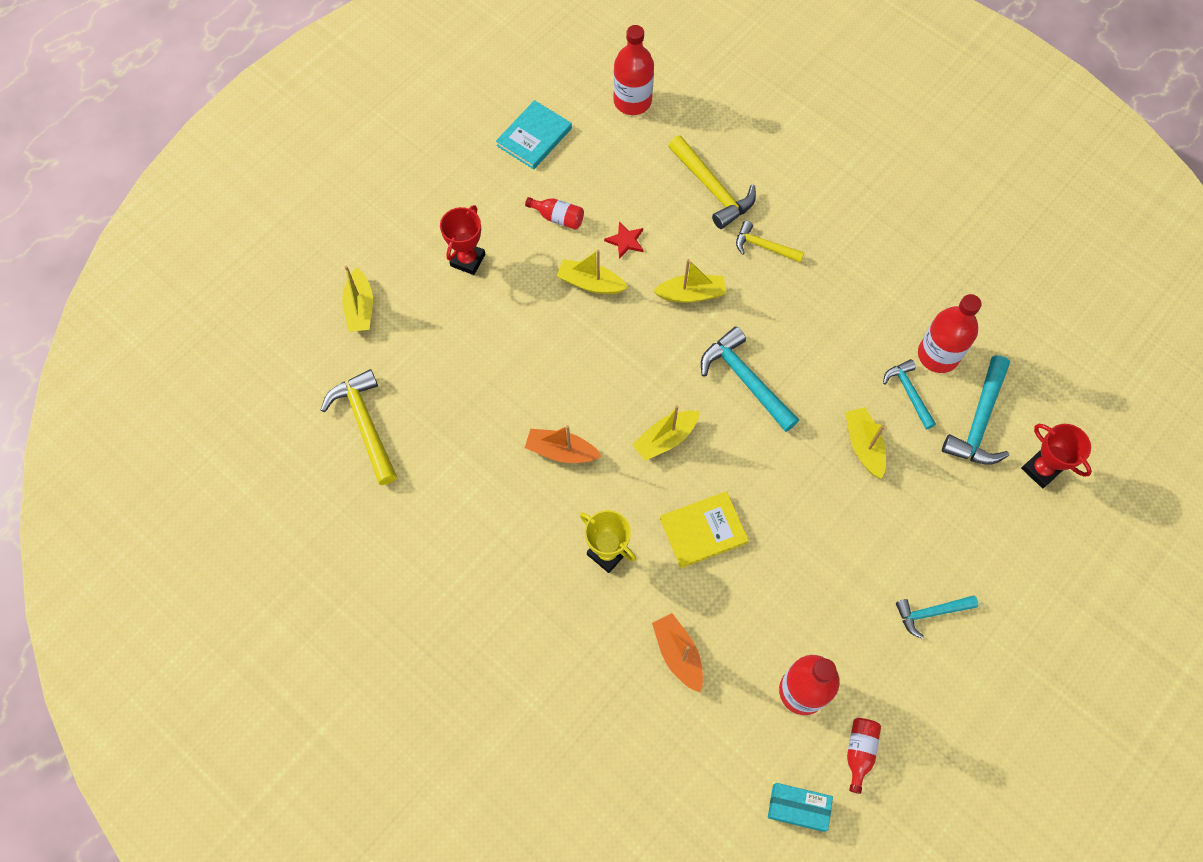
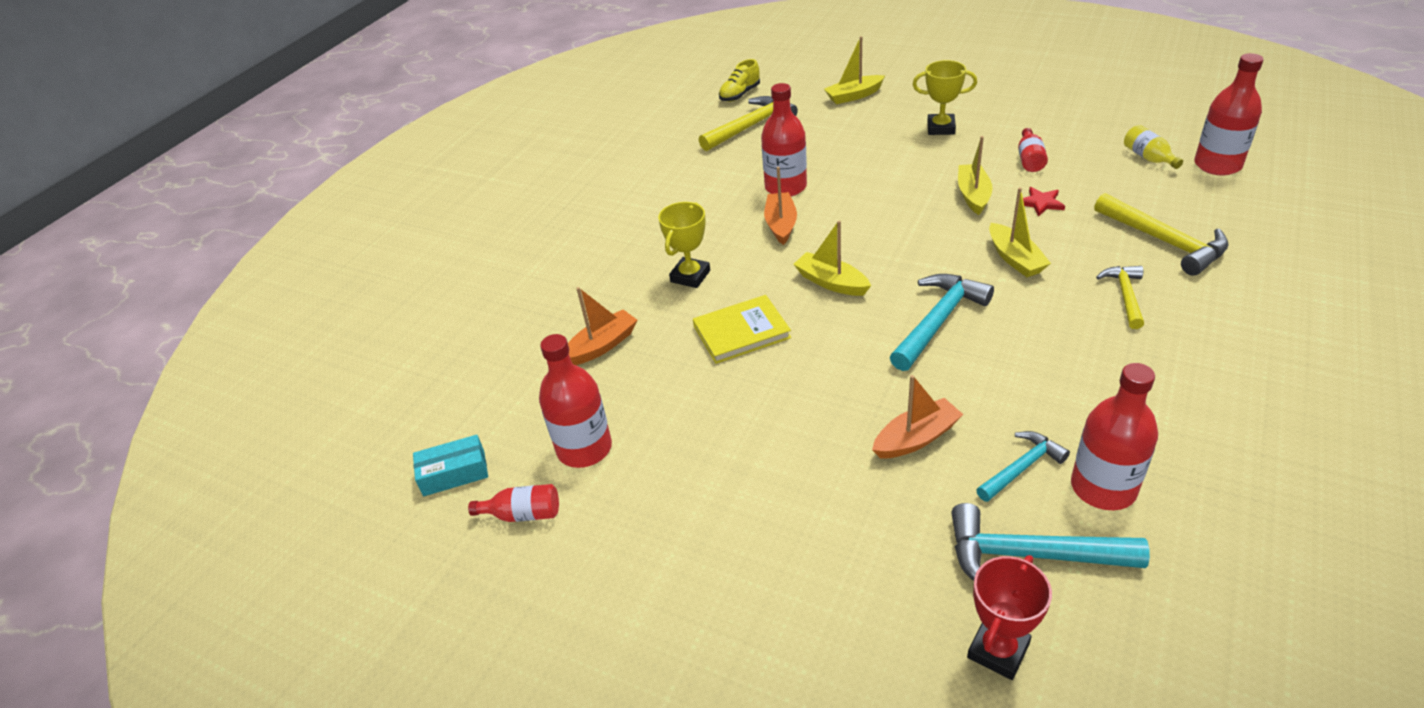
camera: 80 degrees right, 25 degrees down
red trophy [440,205,485,275] -> yellow trophy [913,60,977,135]
turquoise book [496,100,572,169] -> none
yellow book [660,492,749,568] -> yellow book turned 75 degrees counterclockwise [693,295,791,364]
yellow hammer [668,135,756,229] -> yellow hammer turned 75 degrees counterclockwise [1094,193,1229,276]
turquoise box [768,783,833,832] -> turquoise box turned 75 degrees clockwise [413,435,488,496]
yellow boat [845,407,886,479] -> orange boat [872,375,963,458]
turquoise hammer [896,595,979,639] -> none
none -> yellow shoe [719,59,760,102]
none -> red bottle [761,83,807,197]
none -> yellow bottle [1124,125,1183,169]

